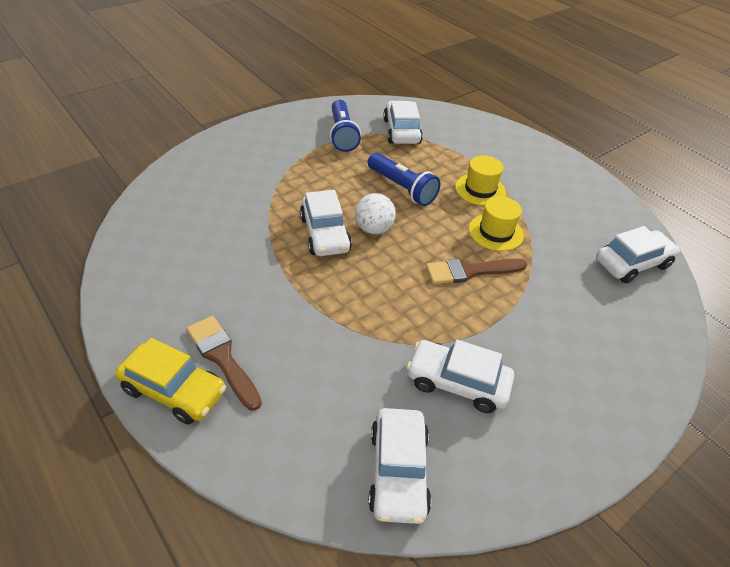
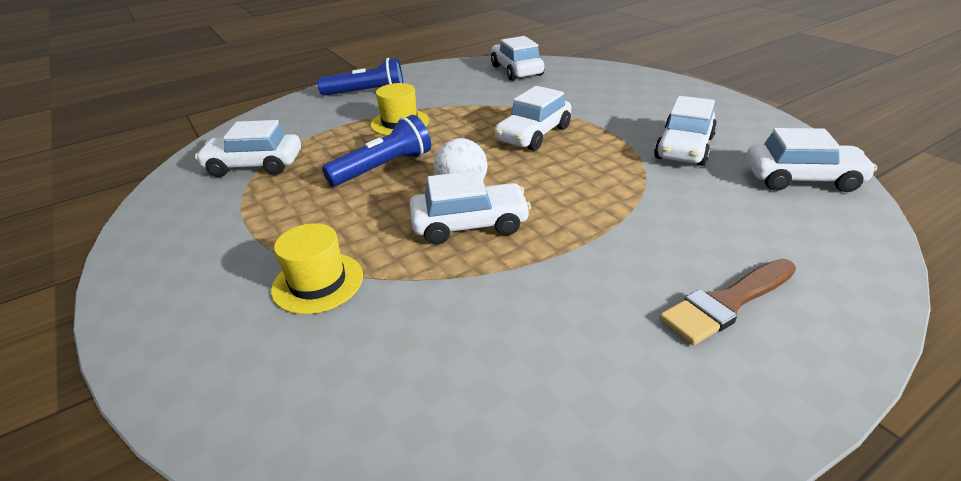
camera: 80 degrees left, 10 degrees down
yellow car [115,338,226,424] -> none
blue flashlight [330,100,361,152] -> blue flashlight moved to [317,58,404,96]
brown brush [426,259,527,284] -> white car [494,86,571,151]
yellow hat [469,196,524,251] -> yellow hat moved to [271,223,363,314]

